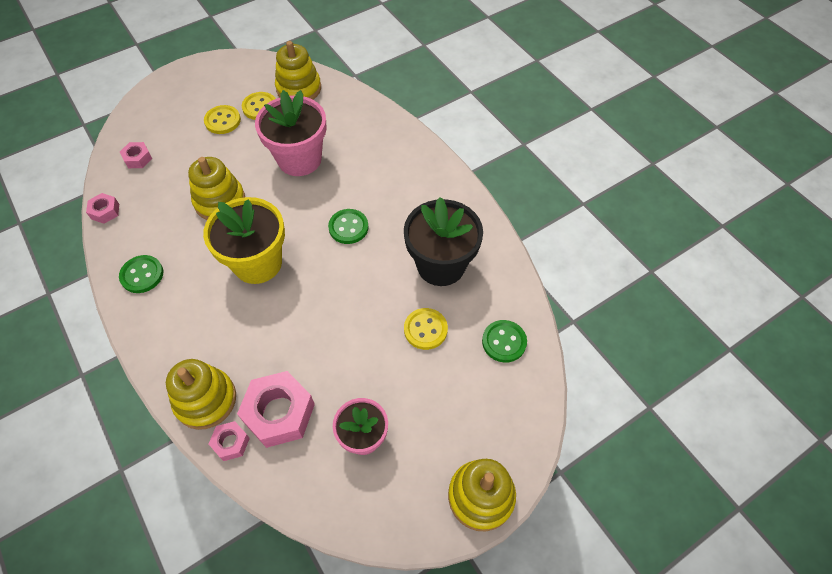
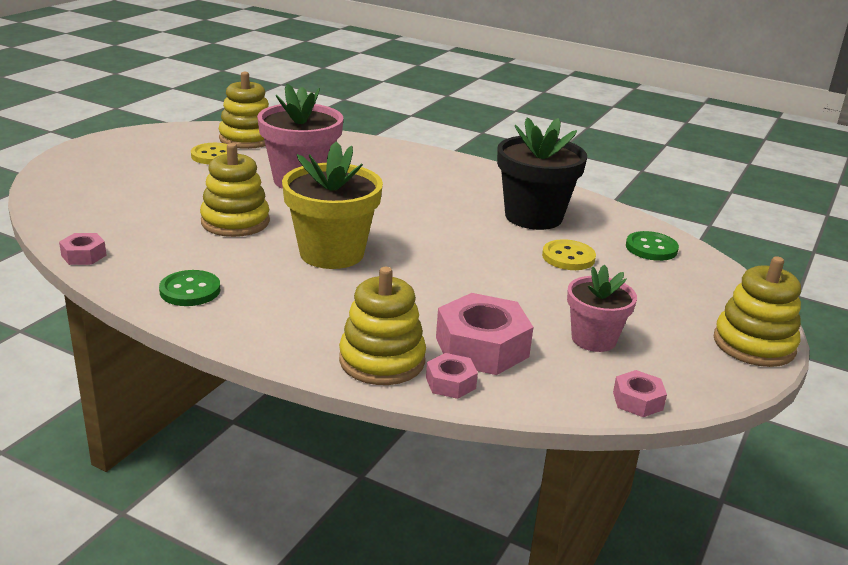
camera: 30 degrees left, 30 degrees down
pink nut [120,142,152,168] -> pink nut moved to [613,370,667,417]
yellow button [204,105,241,134] -> none
green button [328,209,369,244] -> none

